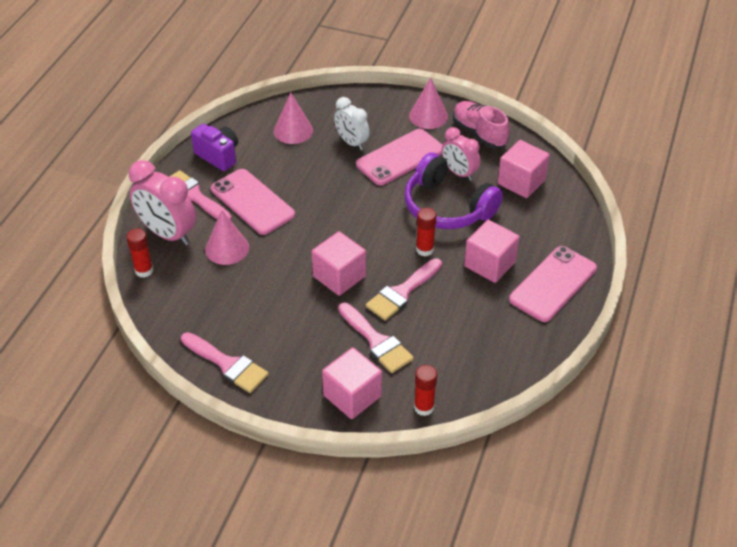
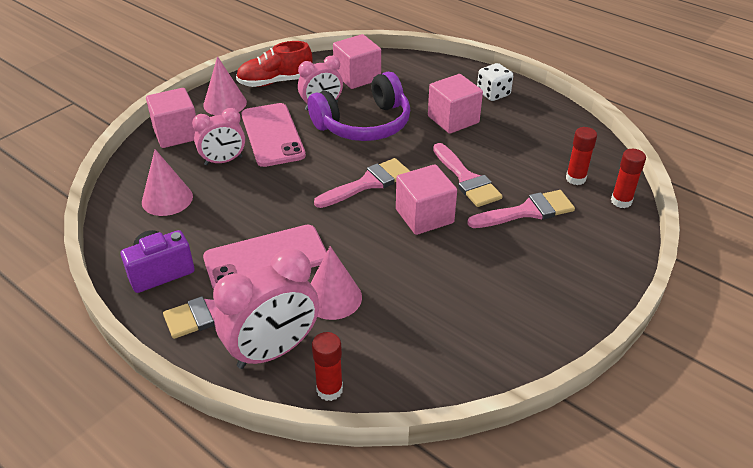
camera: 70 degrees left, 5 degrees down
pink brush [181,332,269,393] -> pink brush moved to [314,158,410,208]
pink cube [322,347,382,419] -> pink cube moved to [146,88,196,148]
white clock [334,97,370,150] -> pink clock [192,108,245,165]
red glue stick [416,208,437,256] -> red glue stick moved to [566,127,597,185]
pink shoe [453,101,510,149] -> red shoe [236,41,312,87]
pink phone [509,246,597,322] -> white dice [477,63,513,101]

